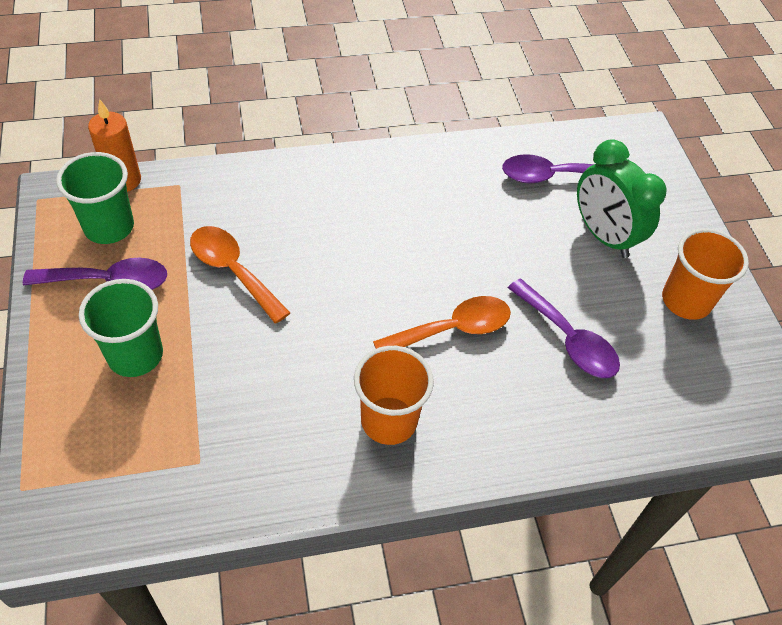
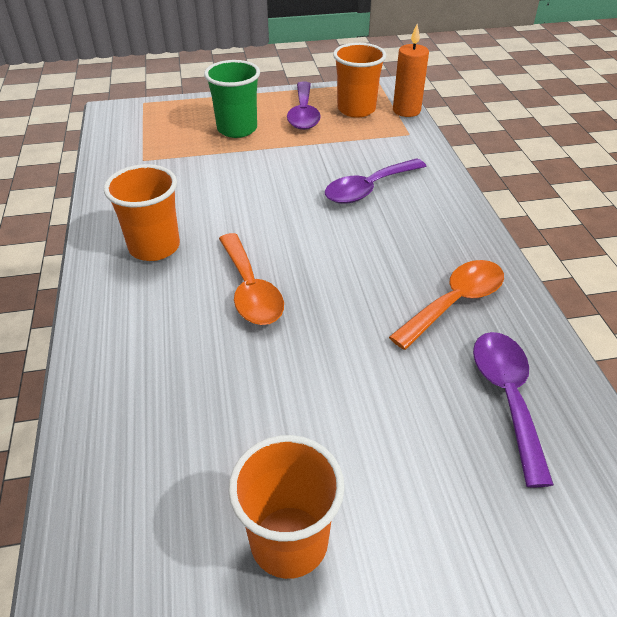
camera: 95 degrees right, 10 degrees down
green cup [56,152,134,244] -> orange cup [333,43,386,118]
orange spoon [190,226,290,324] -> orange spoon moved to [389,260,504,350]
purple spoon [508,279,620,378] -> purple spoon moved to [325,158,426,204]
green clock [577,139,667,258] -> none

